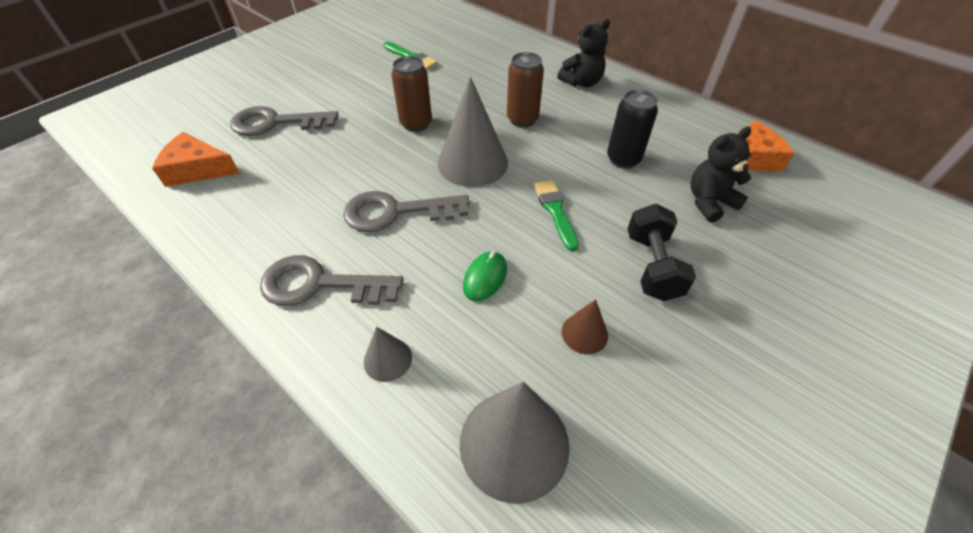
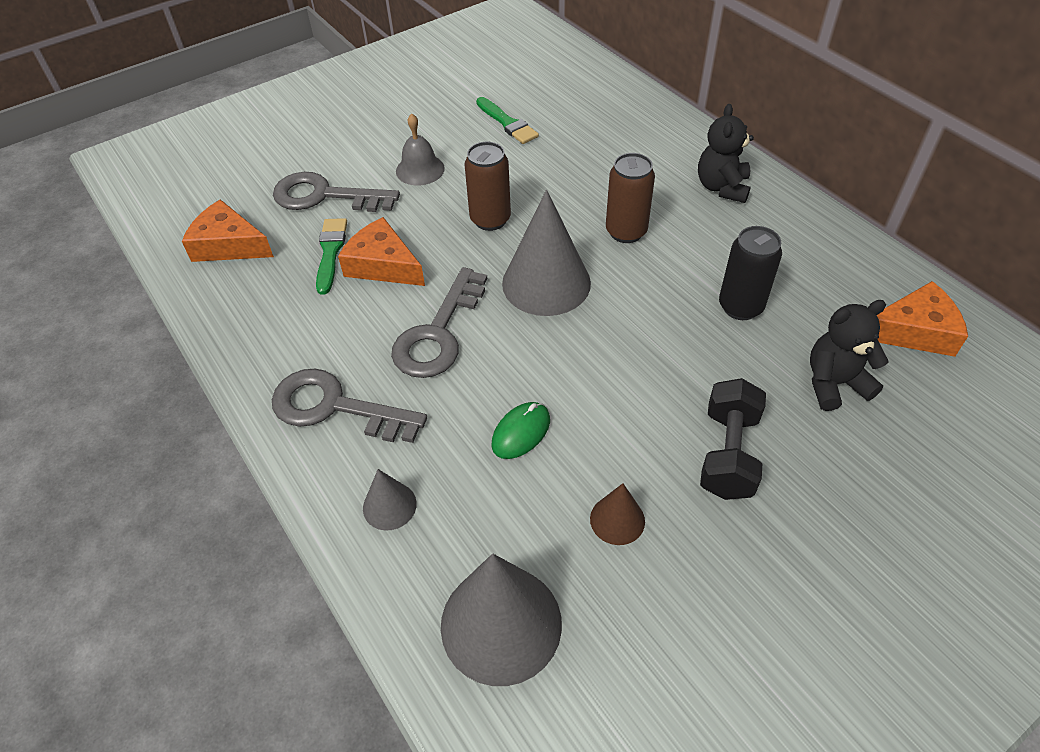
camera: 15 degrees right, 0 degrees up
grey key [343,191,469,232] -> grey key turned 75 degrees counterclockwise [391,267,487,378]
green brush [534,180,579,252] -> green brush moved to [316,218,347,295]
black teddy bear [557,19,610,87] -> black teddy bear turned 120 degrees clockwise [698,104,754,203]
none -> orange cheese [338,217,425,286]
none -> grey bell [396,113,445,185]

